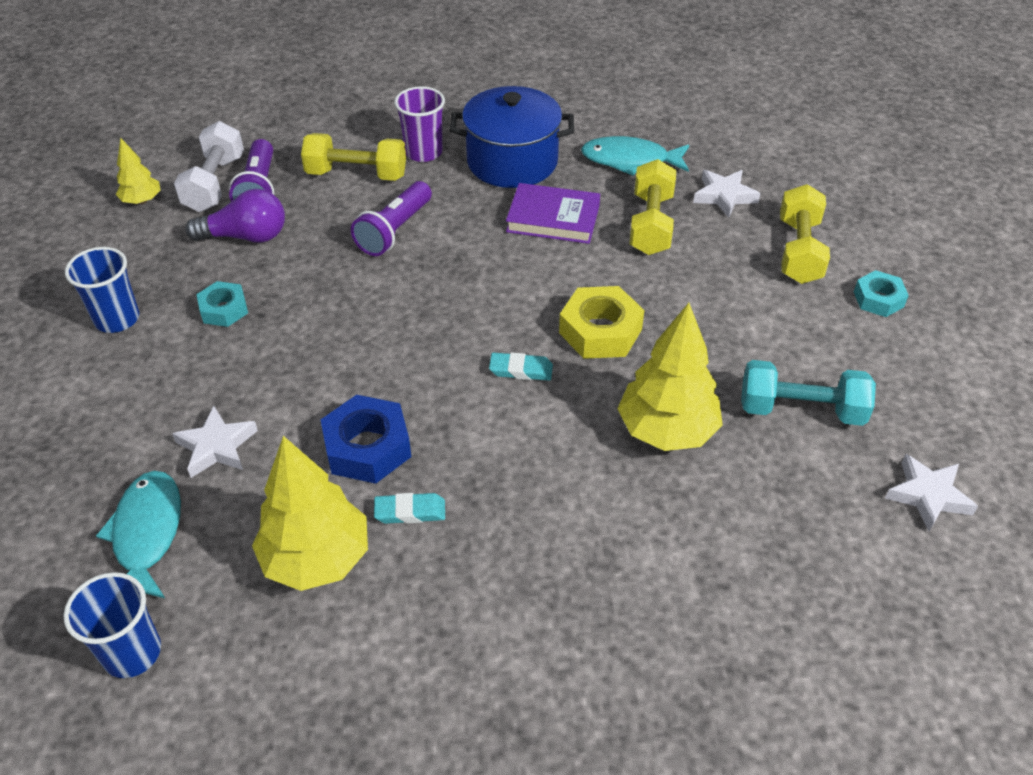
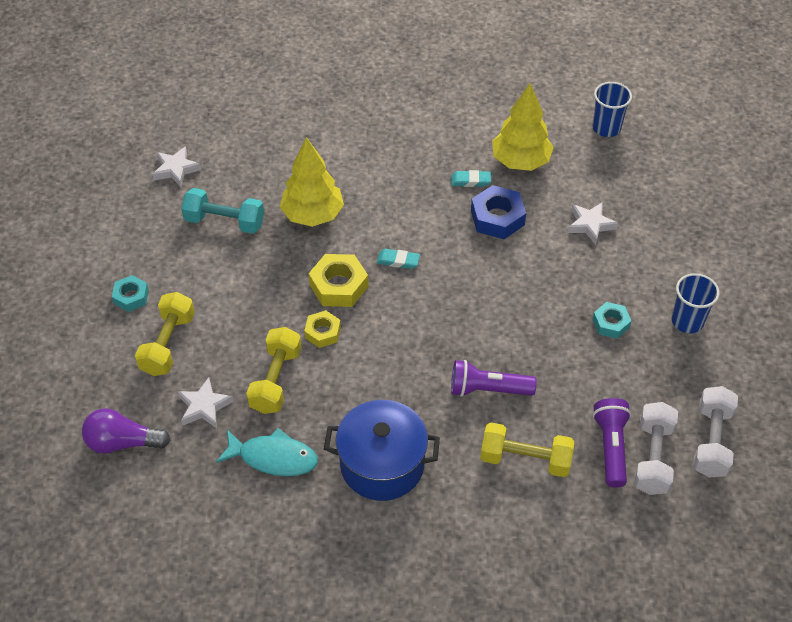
camera: 175 degrees left, 5 degrees up
turquoise fish [96,471,181,598] -> none
yellow tree [116,138,161,204] -> white dumbbell [693,386,738,477]
purple light bulb [185,189,285,243] -> purple light bulb moved to [82,408,170,454]
purple flashlight [351,181,432,256] -> purple flashlight turned 120 degrees counterclockwise [451,360,537,397]
purple cup [394,86,445,162] -> none
purple book [506,183,600,244] -> none
none -> yellow nut [304,310,341,348]

